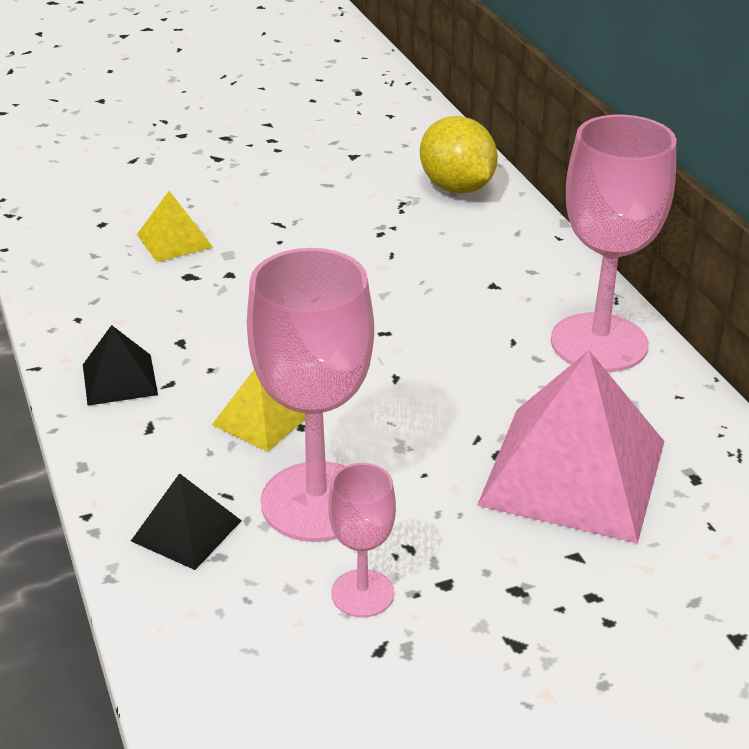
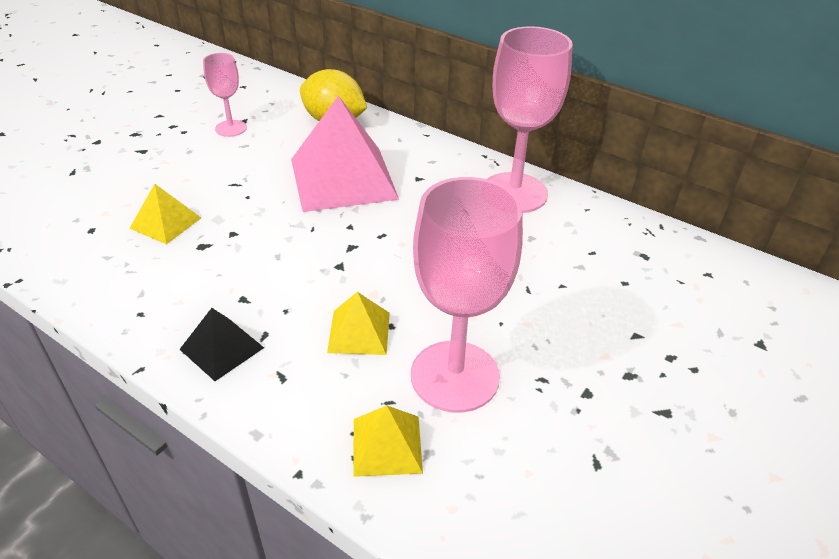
camera: 35 degrees left, 5 degrees up
black pyramid [131,473,242,570] -> yellow pyramid [353,405,423,477]
pink goblet [328,463,396,617] -> pink goblet moved to [203,53,247,137]
pink pyramid [477,350,664,543] -> pink pyramid moved to [291,95,399,212]

